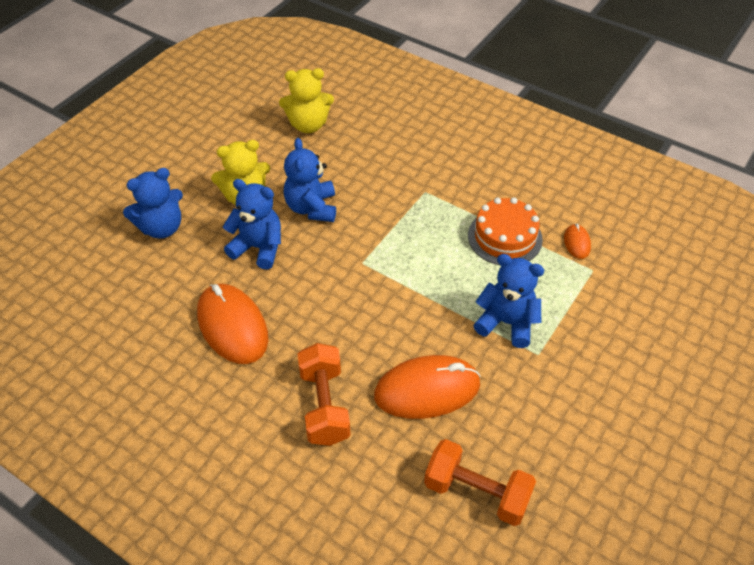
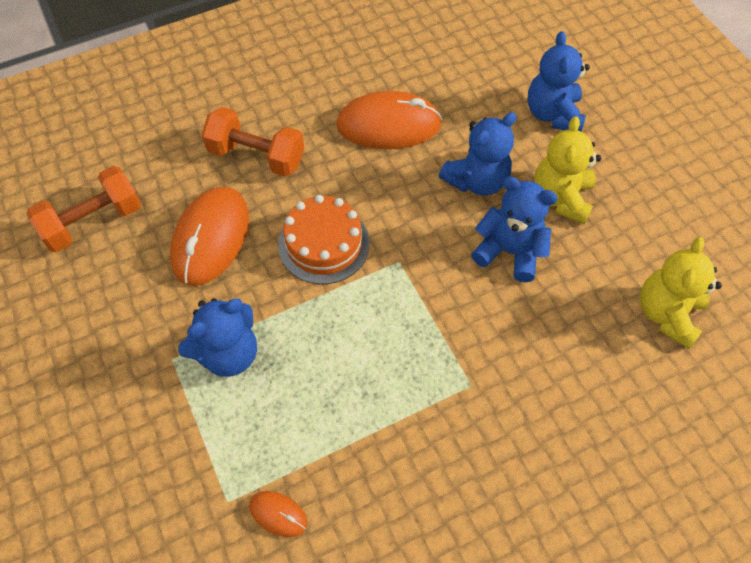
camera: 120 degrees right, 10 degrees up
orange cake [468,197,543,265] -> orange cake moved to [278,195,370,284]

